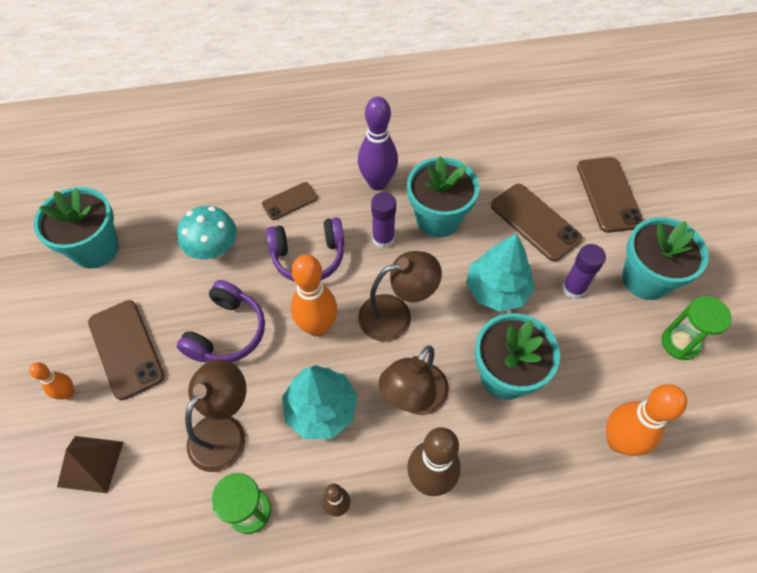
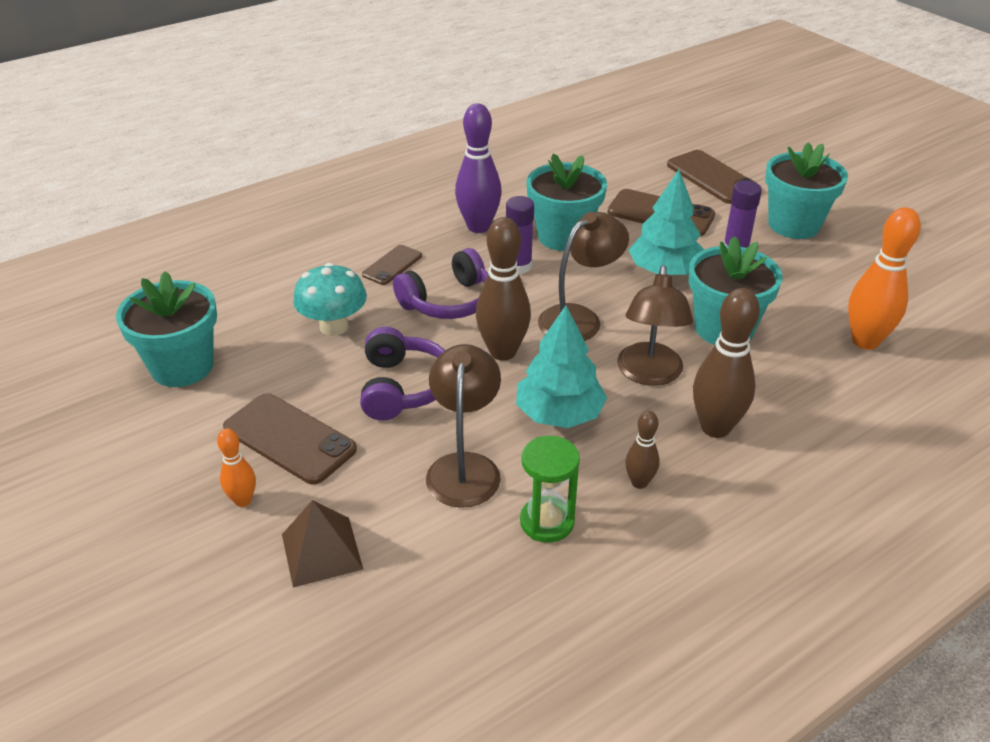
camera: 25 degrees left, 20 degrees down
orange bowling pin [291,254,338,337] -> brown bowling pin [476,217,531,361]
green hourglass [662,296,732,360] -> none

